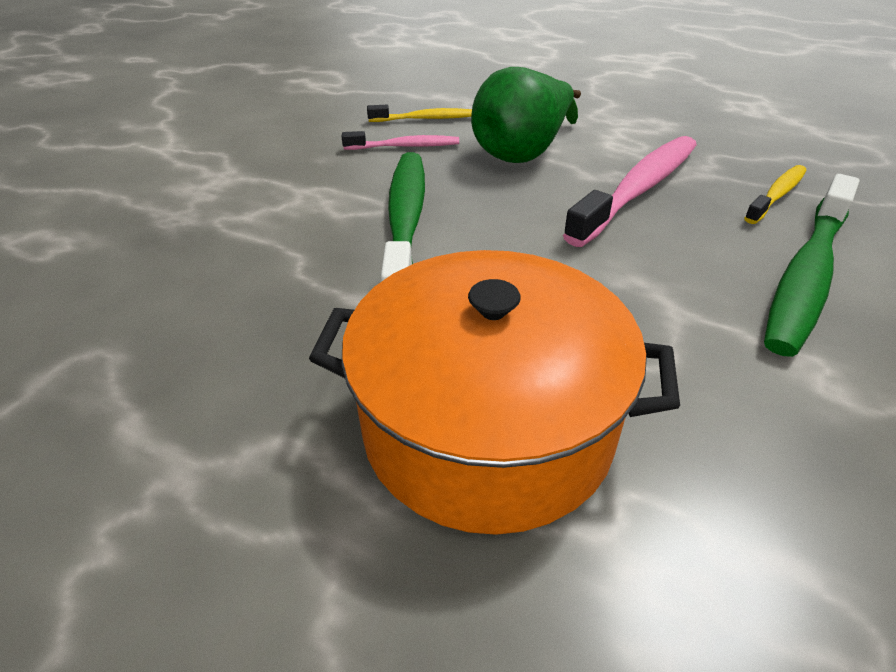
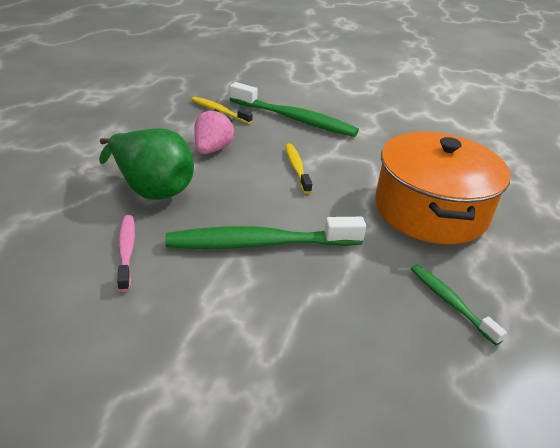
camera: 100 degrees left, 5 degrees down
yellow toothbrush [367,105,472,122] -> yellow toothbrush moved to [285,143,312,194]
pink toothbrush [563,136,697,247] -> pink strawberry [194,109,234,154]
none -> green toothbrush [411,264,507,345]

